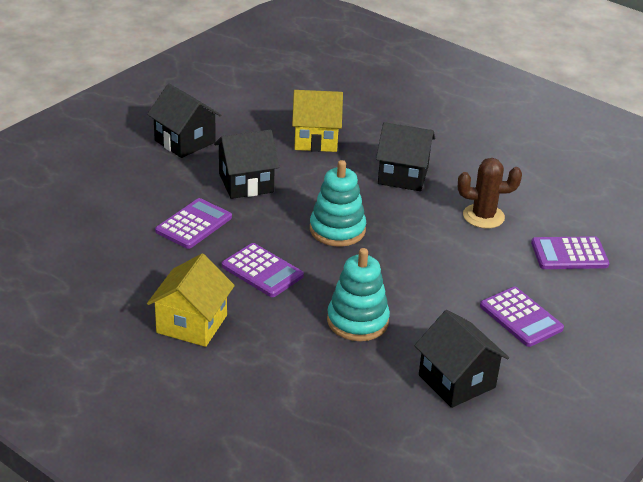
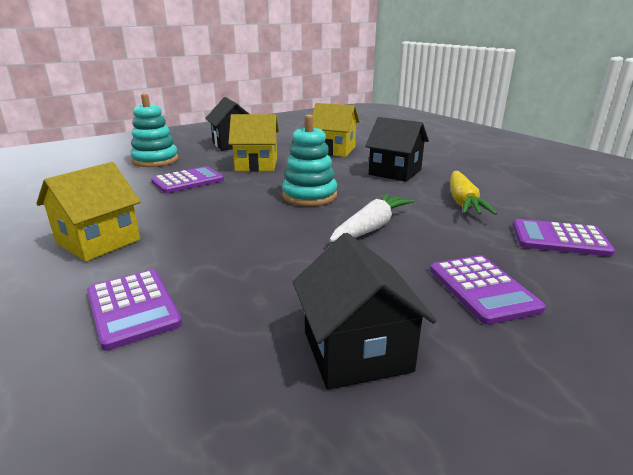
camera: 20 degrees right, 10 degrees down
black house [214,130,279,199] -> yellow house [228,114,279,172]
purple calculator [222,243,304,297] -> purple calculator moved to [87,270,182,351]
turquoise stacking toy [327,248,390,341] -> turquoise stacking toy moved to [130,93,179,167]
brown cactus [458,158,522,228] -> yellow carrot [450,171,497,215]
none -> white carrot [329,193,414,242]

